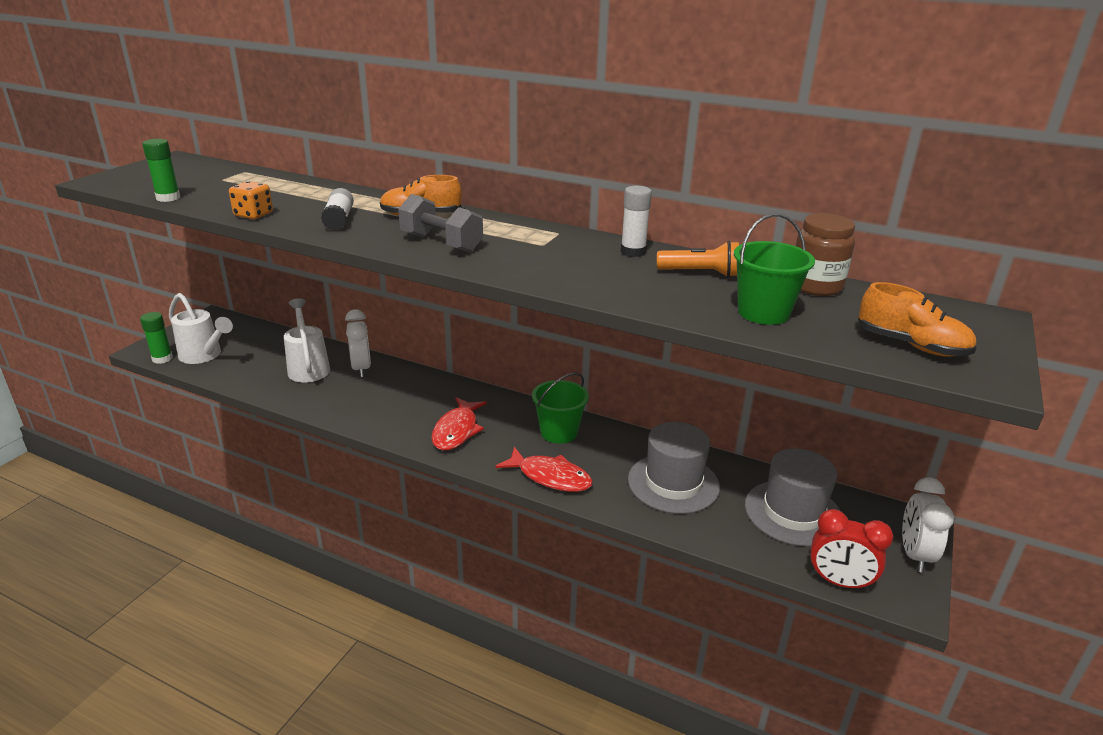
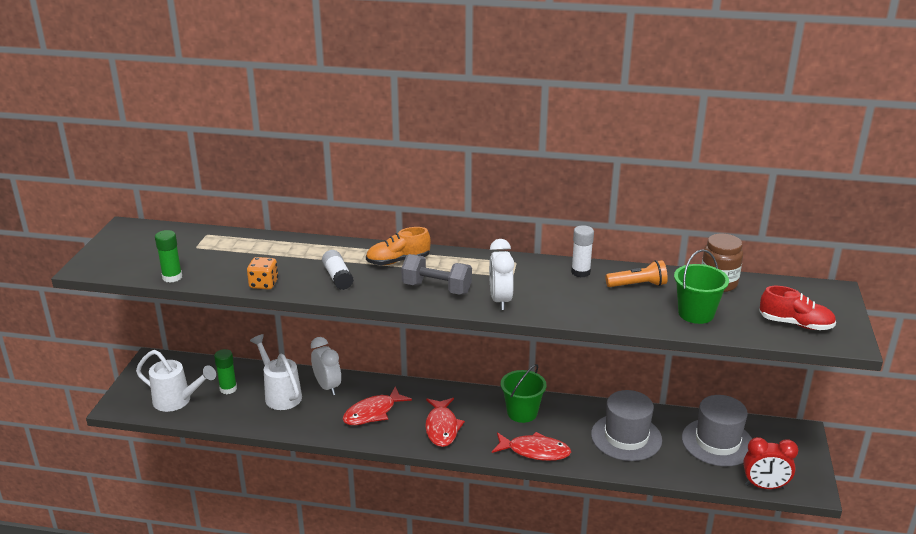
camera: 15 degrees left, 0 degrees up
green glue stick [140,312,173,364] -> green glue stick moved to [214,349,237,394]
orange shoe [858,282,977,357] -> red shoe [759,286,836,330]
white clock [902,477,954,572] -> white clock moved to [489,239,514,310]
none -> red fish [342,387,412,425]

